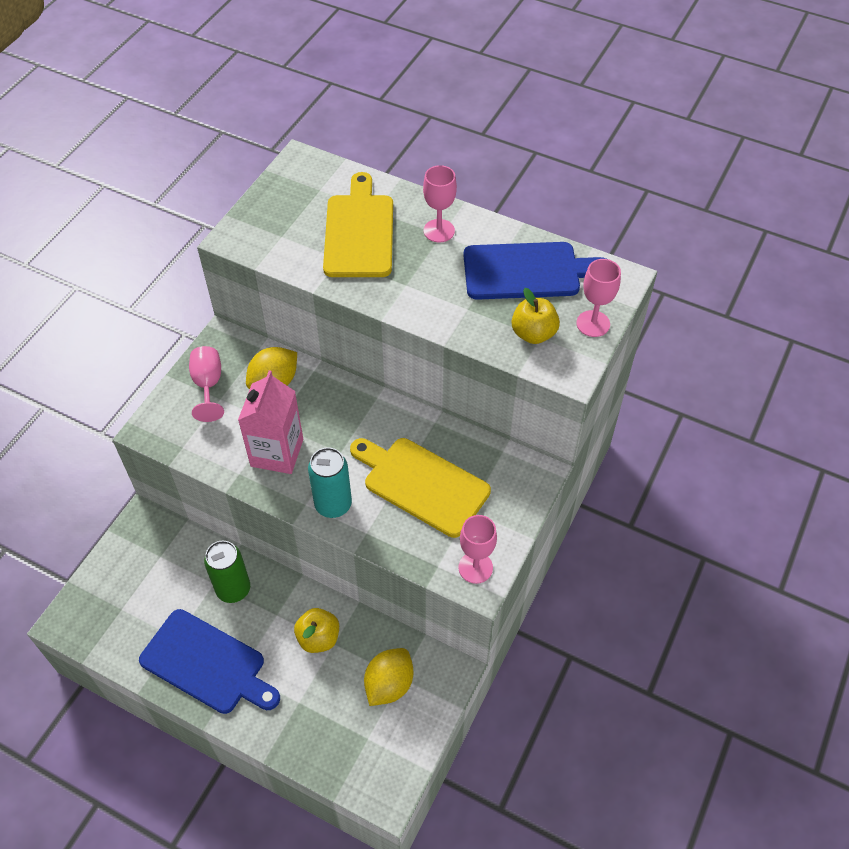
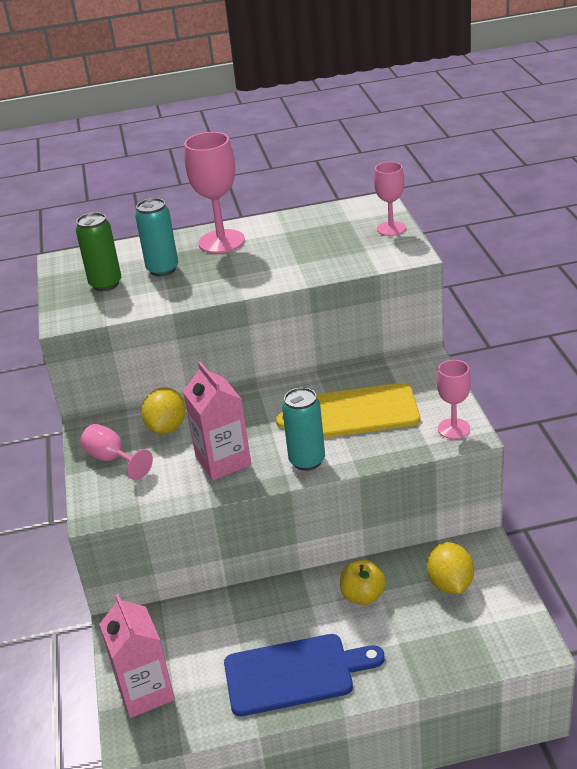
camera: 35 degrees left, 20 degrees down
green can [204,541,250,603] -> green can moved to [76,212,121,291]
yellow cutting board [323,172,393,277] -> turquoise can [135,198,178,276]
pink goblet [423,165,457,243] -> pink goblet [184,132,245,253], size x1.64
blue cutting board [463,242,606,300] -> none
yellow apple [512,288,560,344] -> none
none -> pink carton [99,594,175,718]

